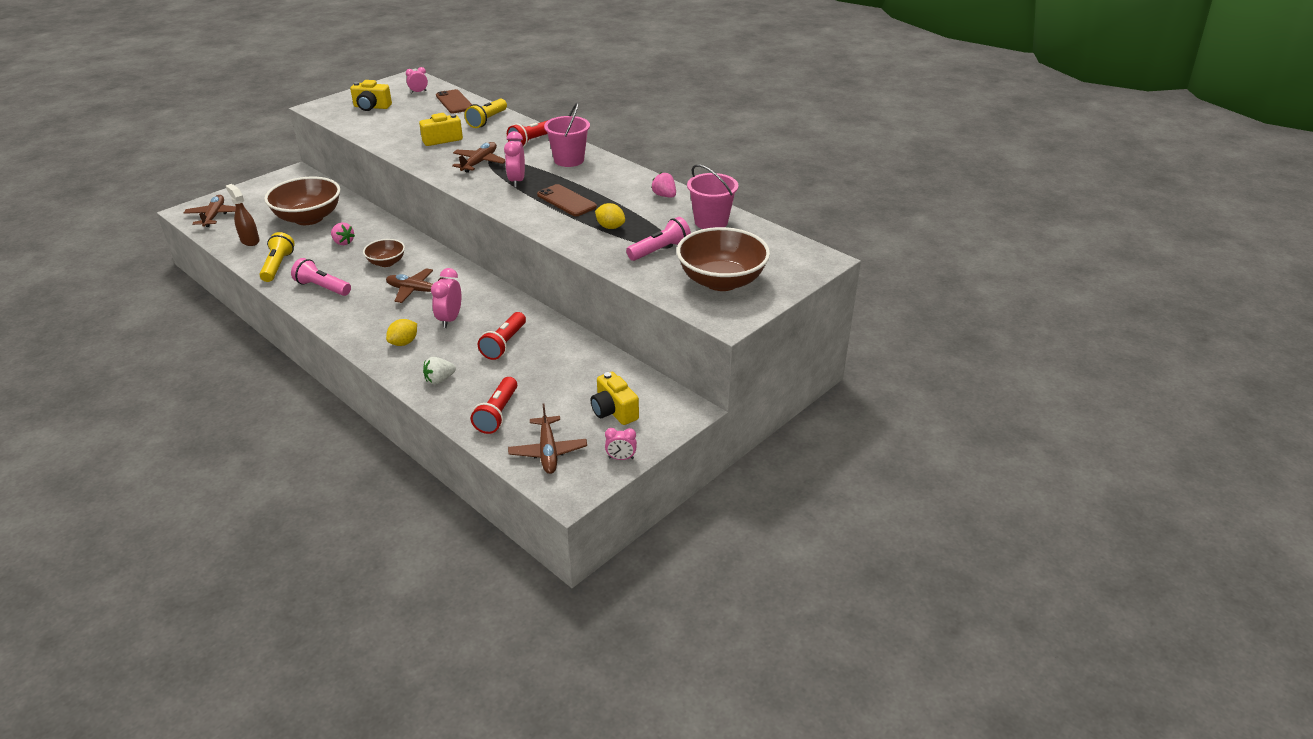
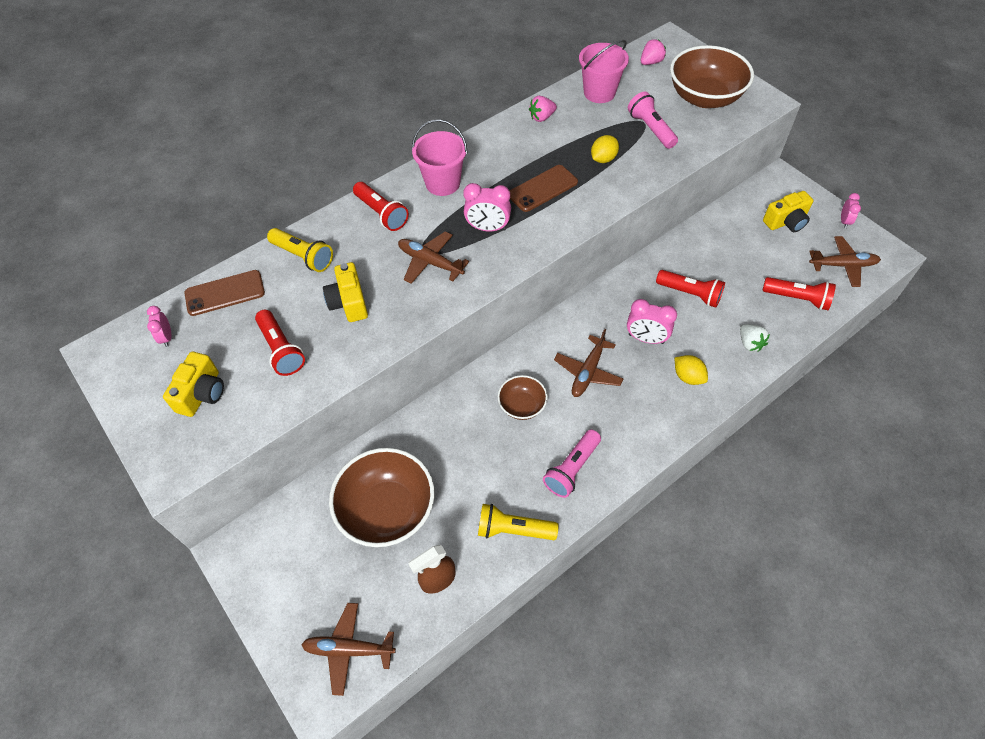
camera: 80 degrees left, 20 degrees up
pink strawberry [331,222,355,245] -> pink strawberry moved to [641,39,666,65]
none -> red flashlight [255,310,305,376]

